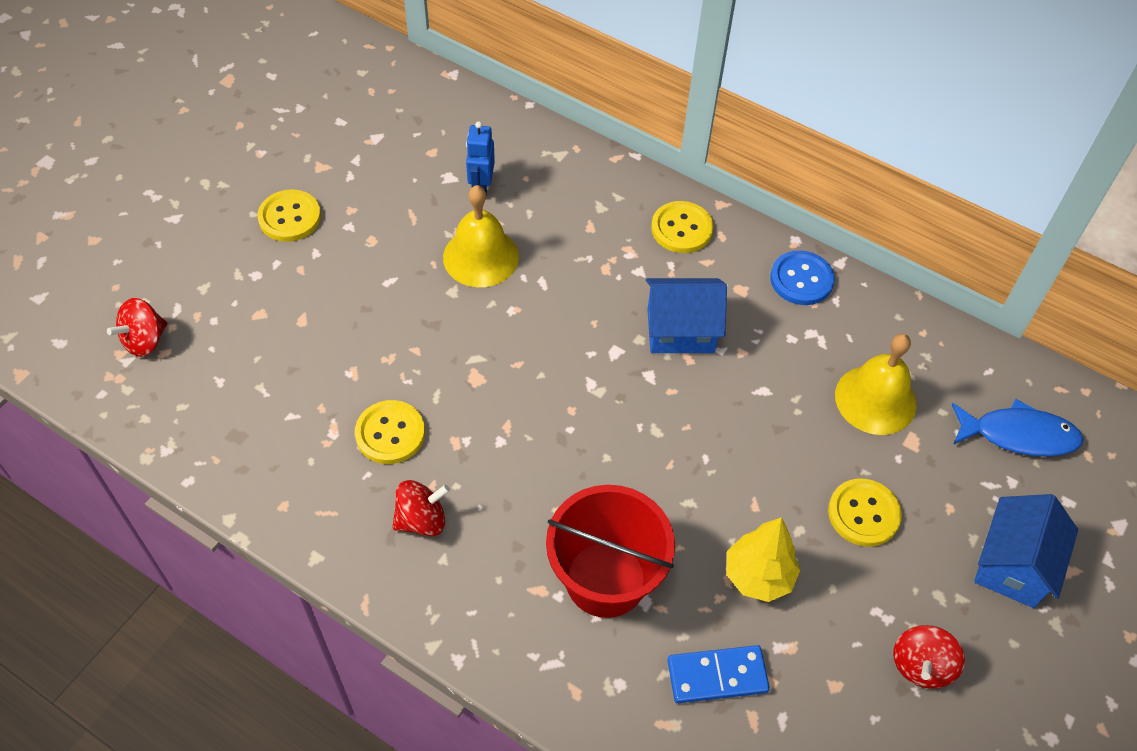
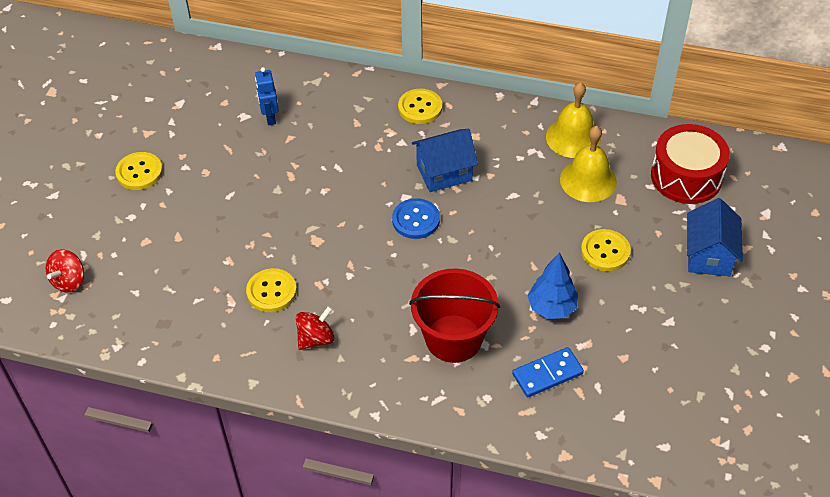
camera: 15 degrees left, 5 degrees down
yellow bell [443,185,519,287] -> yellow bell moved to [546,82,601,158]
yellow tree [726,517,800,602] -> blue tree [528,252,578,319]
blue button [770,250,835,305] -> blue button moved to [392,198,440,239]
red spinning top [893,625,965,689] -> none
blue fish [951,398,1084,457] -> red drum [651,124,730,204]

